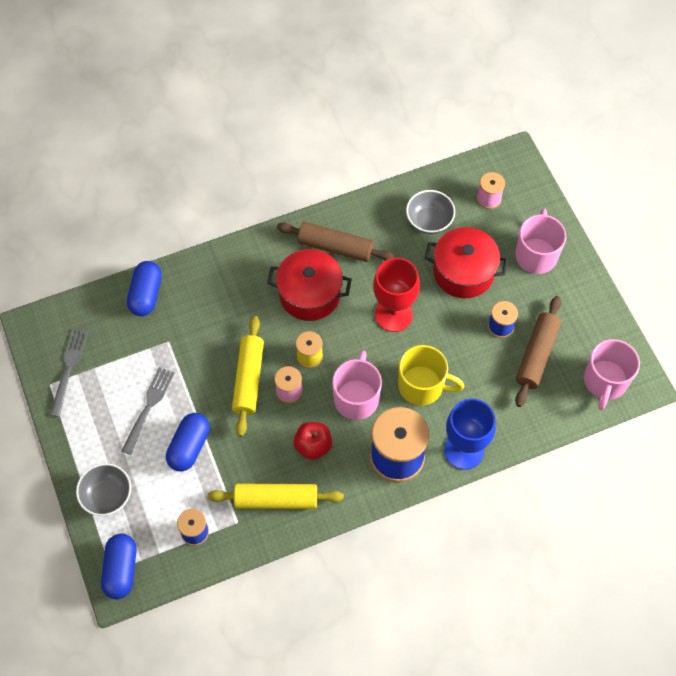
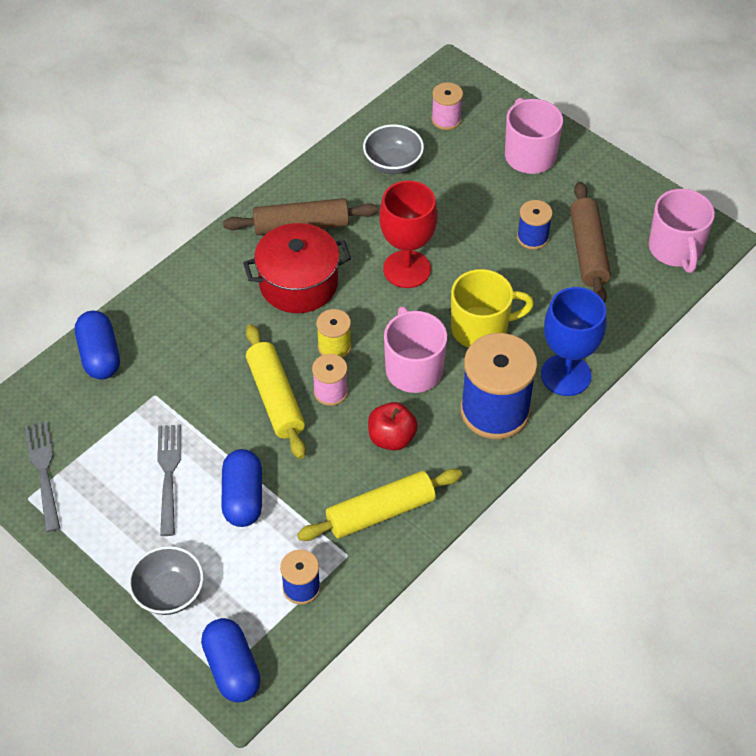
camera: 25 degrees left, 10 degrees down
red pot [425,227,508,298] -> none

